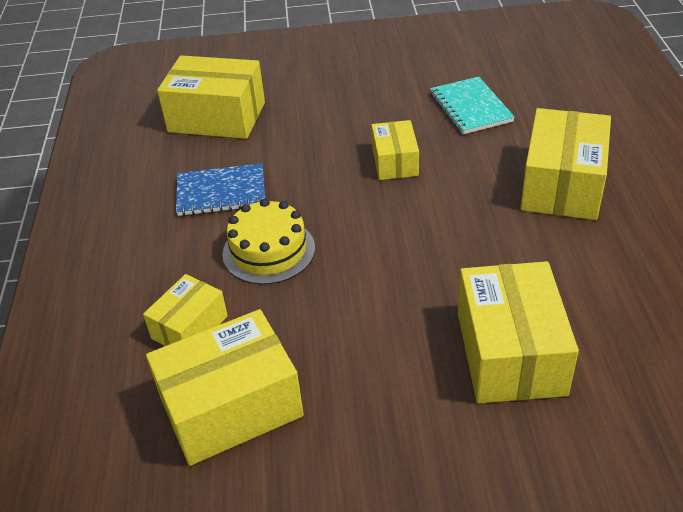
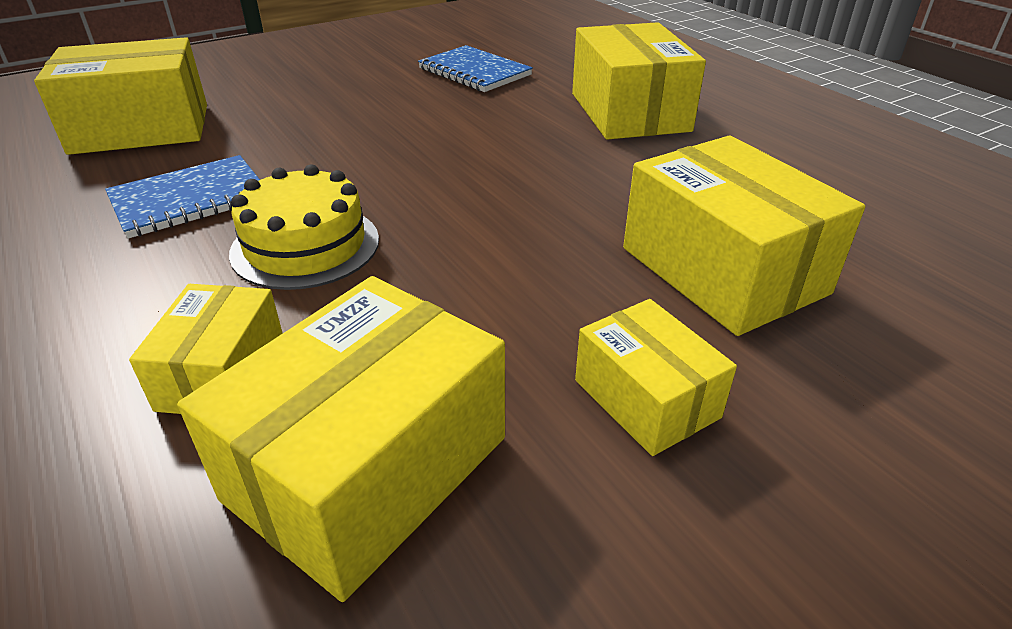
camera: 30 degrees left, 5 degrees down
yellow box [371,120,419,180] -> yellow box moved to [575,299,737,456]
turquoise notebook [430,77,515,134] -> blue notebook [418,45,533,92]

